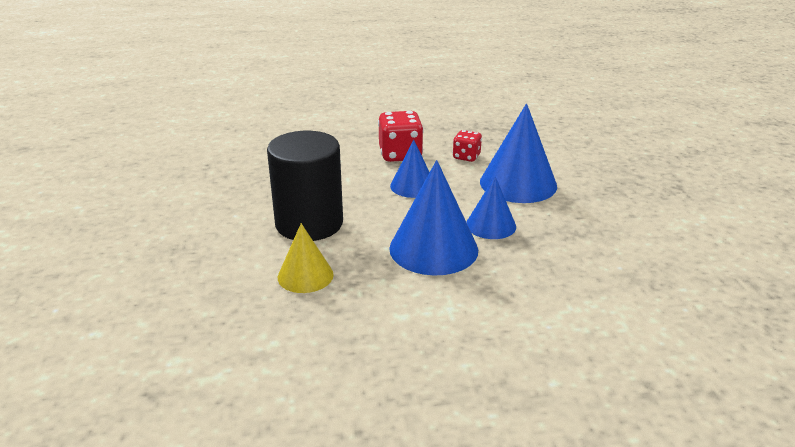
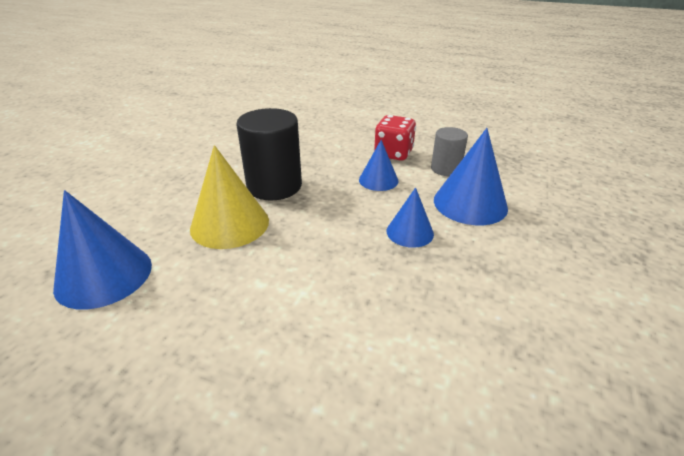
camera: 30 degrees right, 5 degrees up
yellow cone [278,223,334,293] -> yellow cone [190,145,269,249], size x1.68
blue cone [389,160,478,276] -> blue cone moved to [53,190,152,310]
red dice [453,130,482,162] -> grey cylinder [431,127,468,176]

